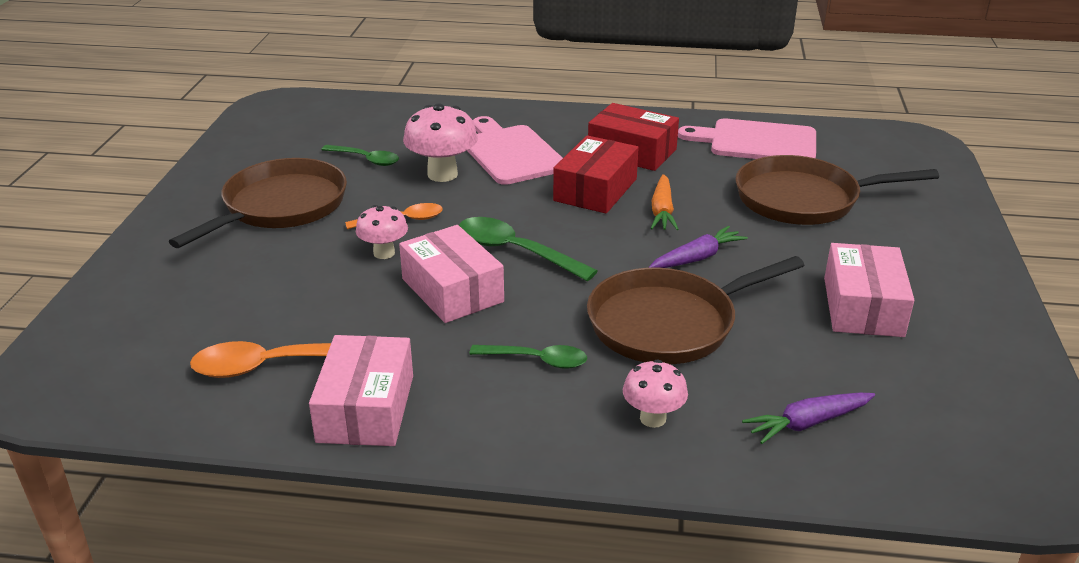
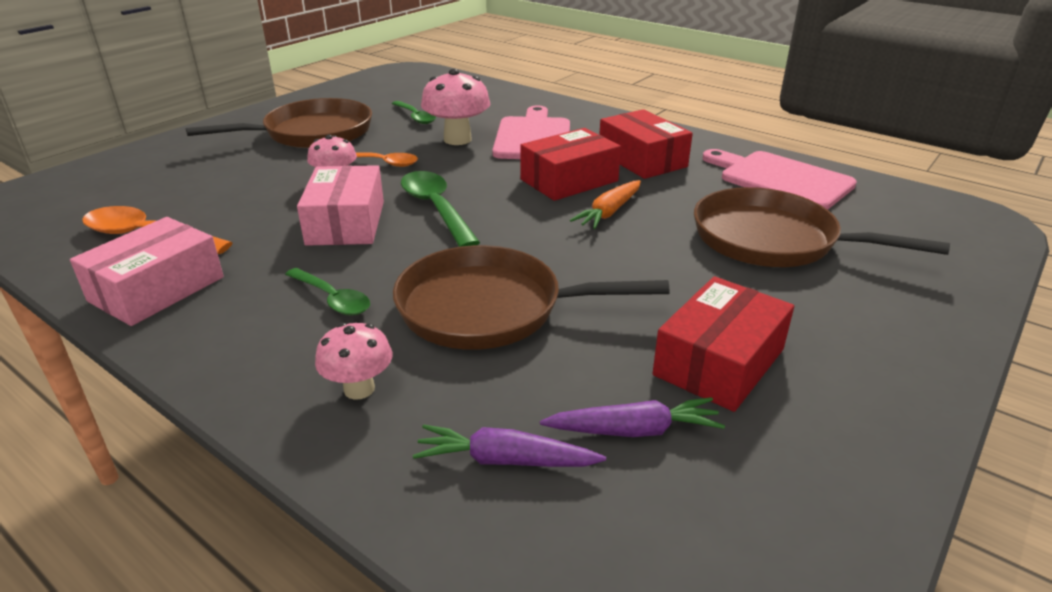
camera: 30 degrees right, 0 degrees up
purple carrot [648,226,748,268] -> purple carrot moved to [540,397,725,437]
pink box [824,243,914,337] -> red box [652,276,794,412]

